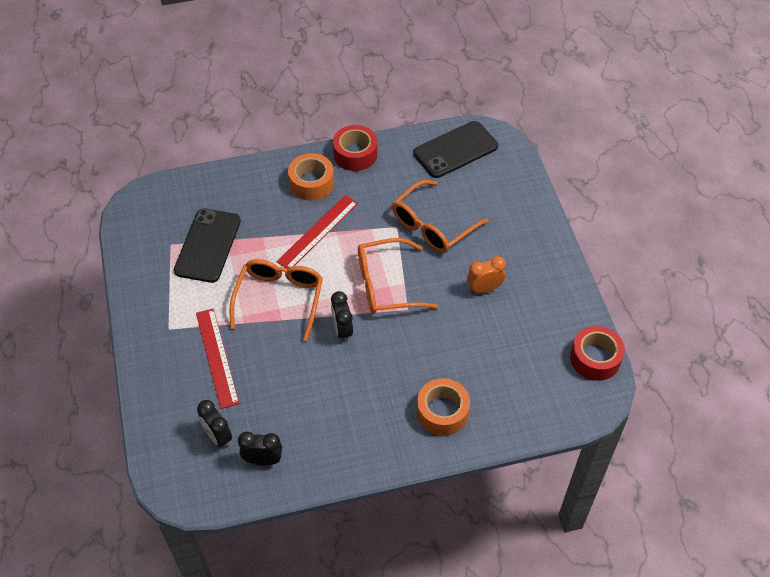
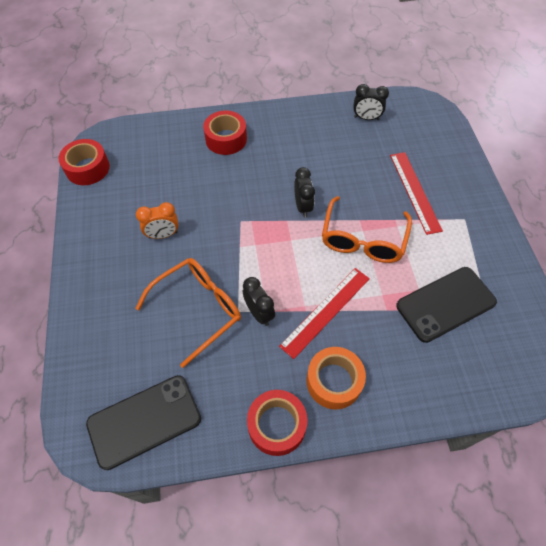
camera: 175 degrees left, 5 degrees up
black phone [174,208,241,283] -> black phone turned 45 degrees clockwise [396,267,497,343]
black clock [197,400,232,449] -> black clock moved to [243,277,275,326]
orange glasses [358,238,439,314] -> none
orange tape [417,378,470,436] -> red tape [203,111,247,155]

